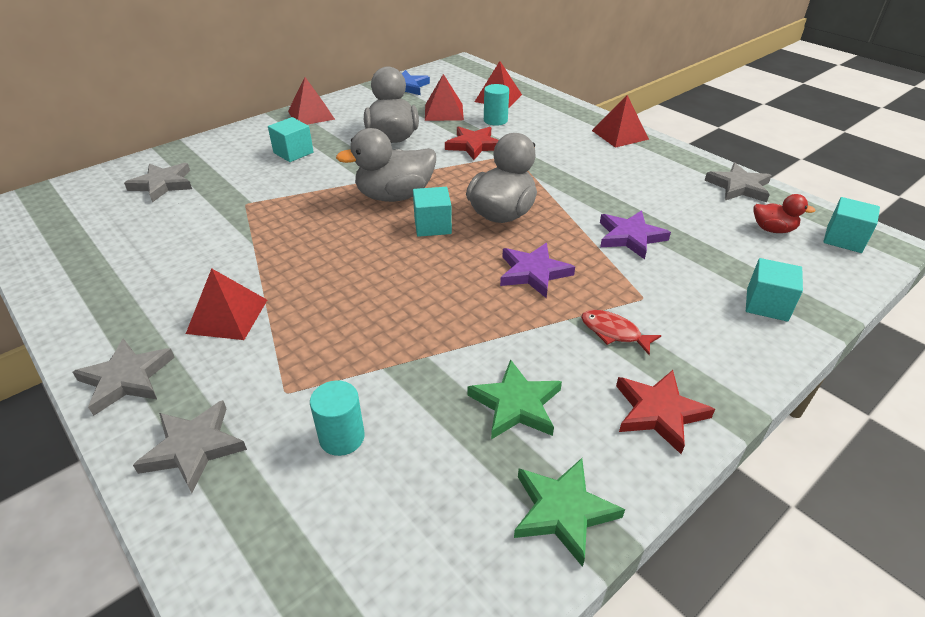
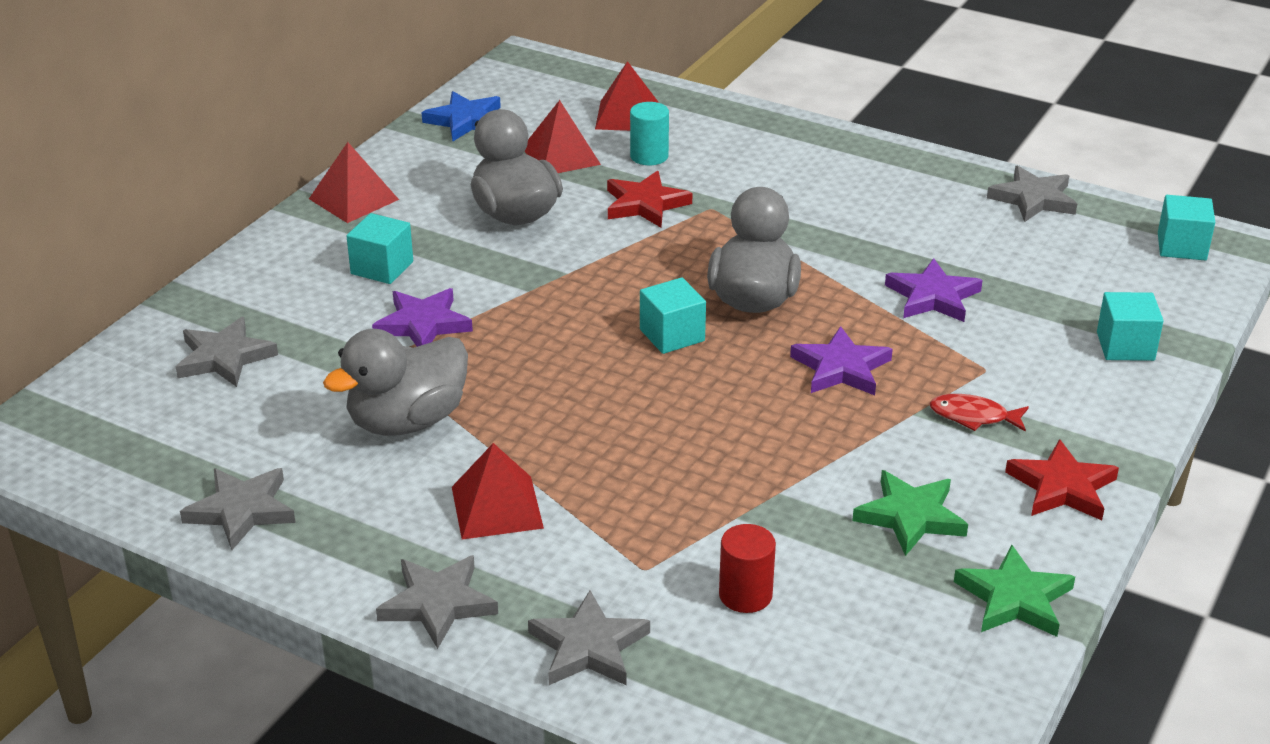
camera: 20 degrees left, 5 degrees down
turquoise cylinder [310,380,365,456] -> red cylinder [719,524,776,613]
grey duck [336,128,436,202] -> grey duck moved to [323,329,468,436]
red pyramid [592,95,649,148] -> none
red duck [753,194,816,233] -> none
none -> grey star [180,468,296,550]
none -> purple star [372,288,473,347]

